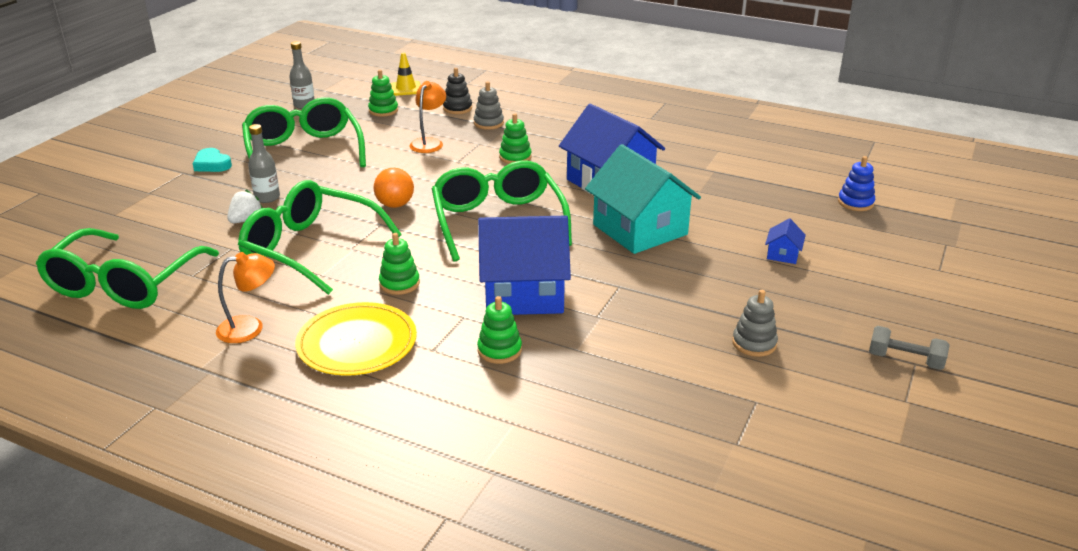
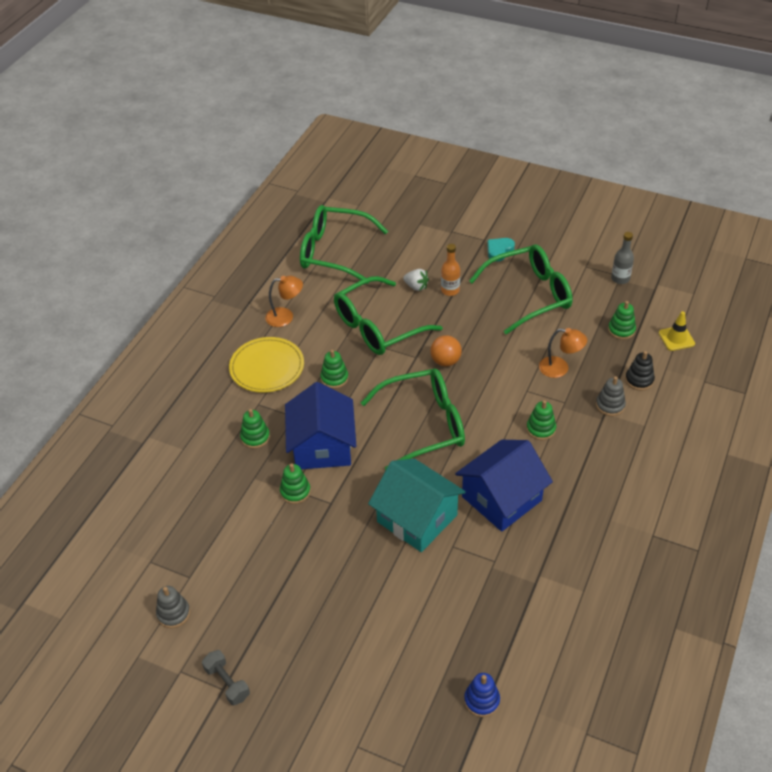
camera: 90 degrees right, 15 degrees up
orange lamp [216,252,275,343] -> orange lamp turned 75 degrees counterclockwise [265,276,303,327]
green glasses [238,180,402,295] -> green glasses turned 150 degrees counterclockwise [334,276,443,355]
grey bottle [248,124,280,203] -> orange bottle [441,244,460,296]
turquoise house [585,144,701,254] -> turquoise house turned 75 degrees clockwise [368,459,466,552]
grey stacking toy [732,290,778,357] -> grey stacking toy moved to [156,586,190,628]
blue house [765,218,806,264] -> none
grey dumbbell [869,326,950,370] -> grey dumbbell turned 60 degrees counterclockwise [202,650,250,705]
none -> green stacking toy [280,463,311,504]

